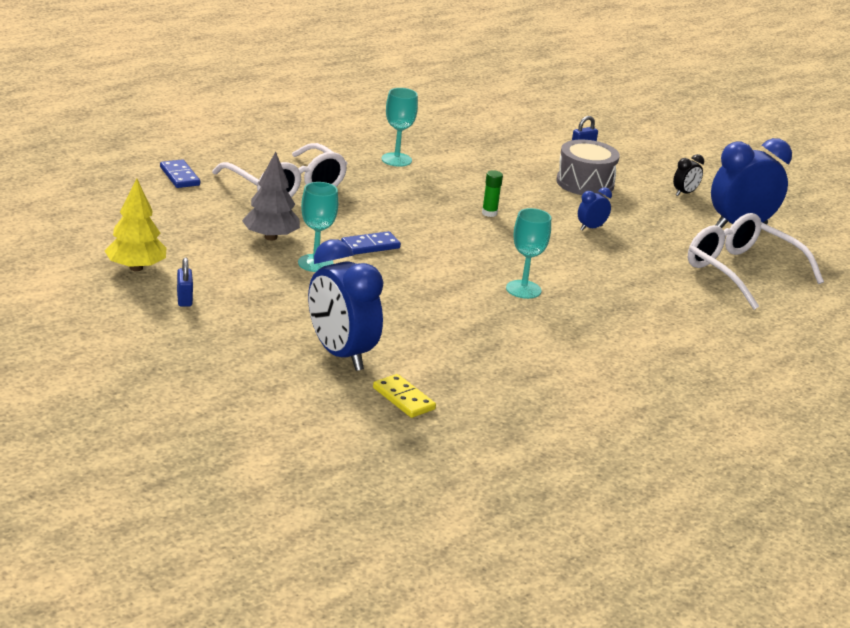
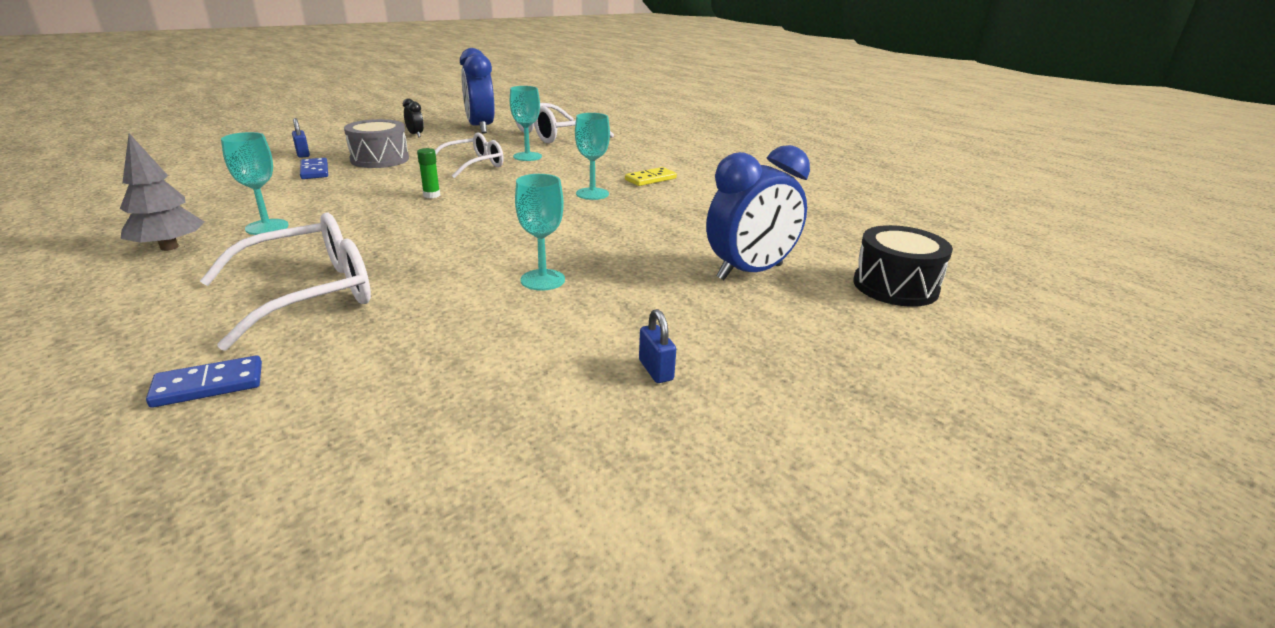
camera: 85 degrees left, 0 degrees up
yellow tree [105,178,166,271] -> none
blue padlock [177,257,193,307] -> blue padlock turned 75 degrees clockwise [639,309,676,383]
grey tree [242,151,300,241] -> grey tree moved to [120,133,205,251]
blue domino [341,231,401,255] -> blue domino moved to [300,158,328,179]
yellow domino [373,374,436,418] -> yellow domino moved to [625,167,677,186]
blue clock [578,187,612,231] -> white glasses [435,132,504,178]
none -> turquoise goblet [510,86,542,161]
none -> black drum [853,225,953,307]

